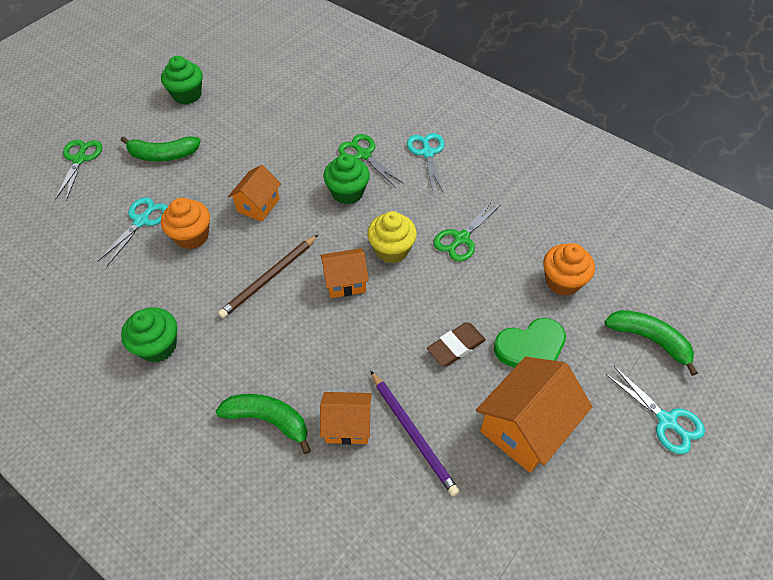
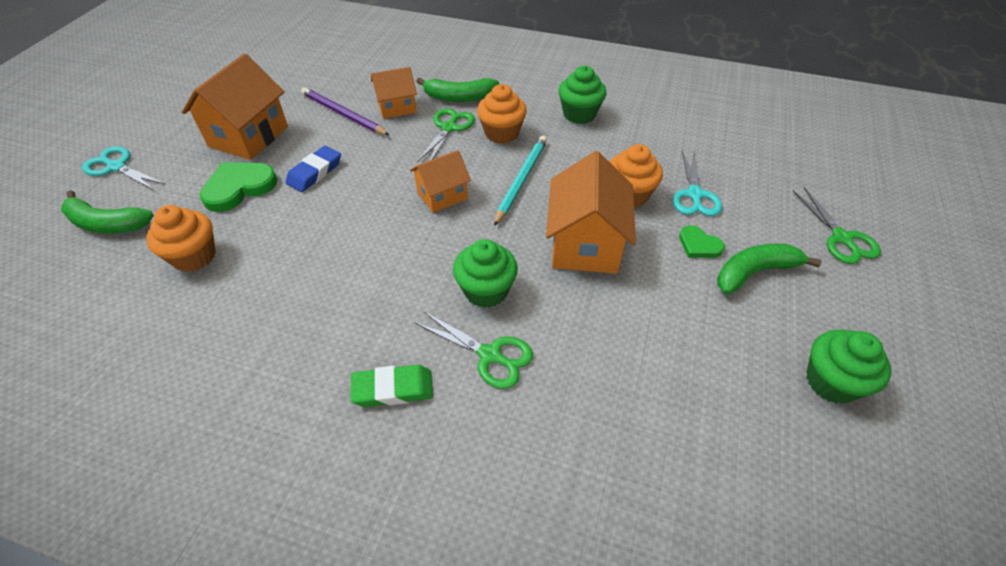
camera: 160 degrees right, 5 degrees down
brown pencil [218,235,318,318] -> turquoise pencil [494,136,547,226]
orange house [228,165,281,222] -> orange house [546,151,636,274], size x1.67
yellow cupcake [367,211,417,263] -> none
turquoise scissors [407,133,444,192] -> green eraser [350,365,433,407]
brown eraser [427,322,486,366] -> blue eraser [286,146,341,192]
green scissors [433,201,500,262] -> green scissors moved to [417,108,475,162]
none -> orange cupcake [477,84,527,144]
none -> green heart [679,225,725,258]

